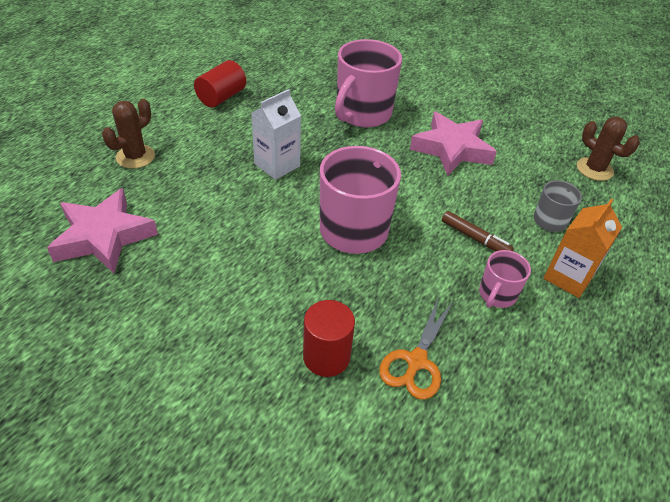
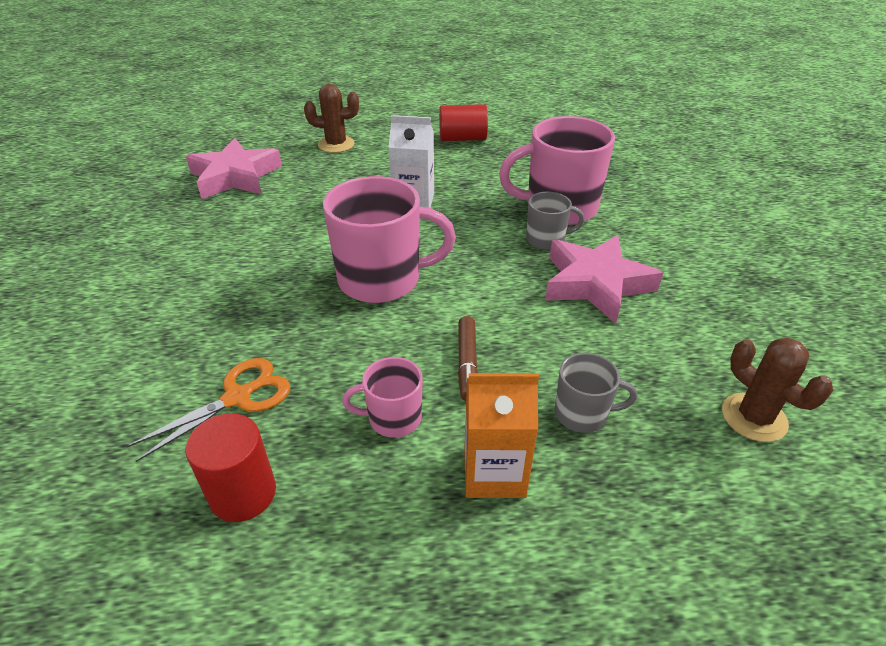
camera: 55 degrees right, 5 degrees down
red cylinder [303,300,355,377] -> red cylinder moved to [186,413,276,522]
orange scissors [379,297,453,400] -> orange scissors turned 150 degrees clockwise [126,358,291,462]
brown cactus [577,117,640,181] -> brown cactus turned 45 degrees counterclockwise [722,338,833,442]
none -> grey mug [526,192,584,250]

